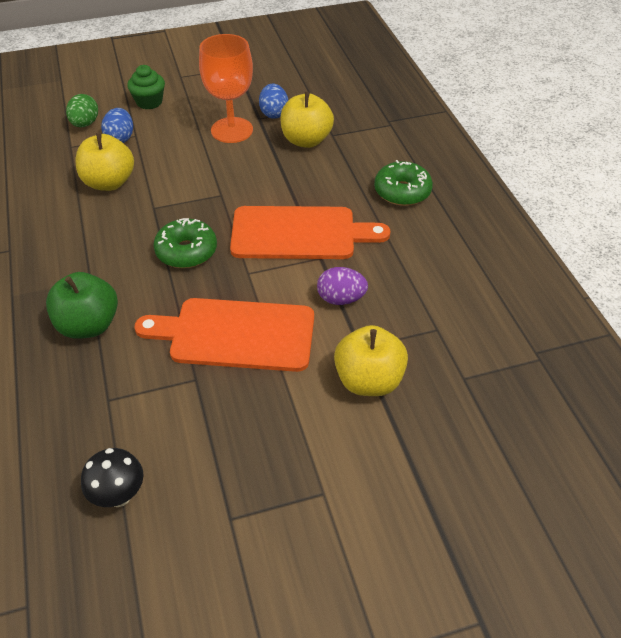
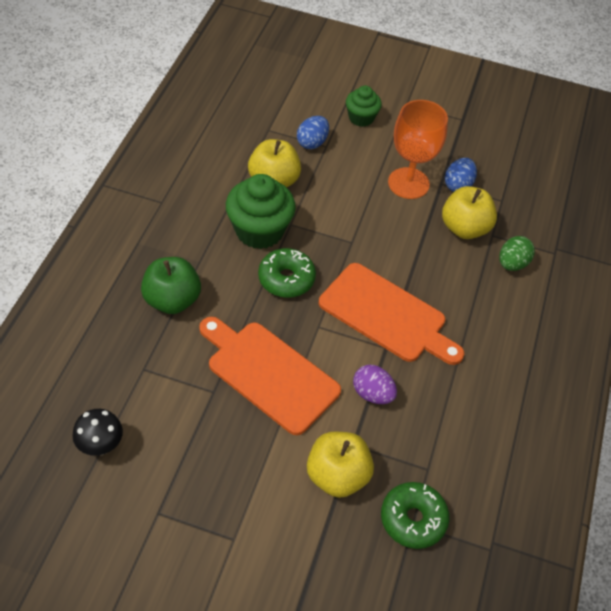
camera: 30 degrees right, 5 degrees up
green egg [66,94,98,127] -> green egg moved to [499,236,535,271]
green donut [374,160,433,206] -> green donut moved to [381,482,449,549]
none -> green cupcake [226,174,296,249]

